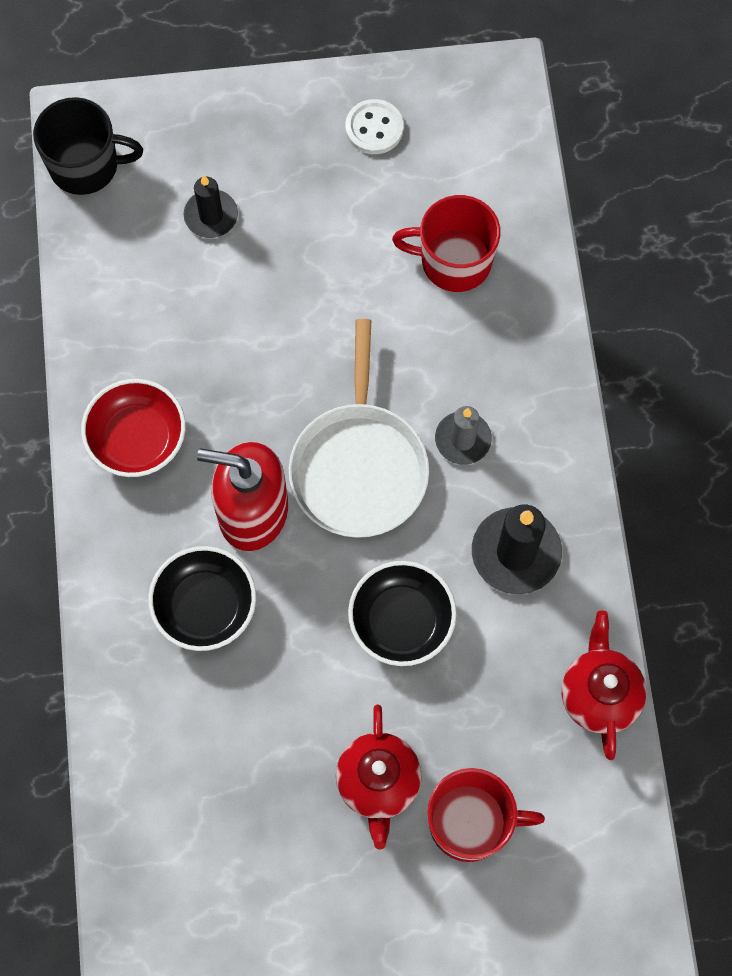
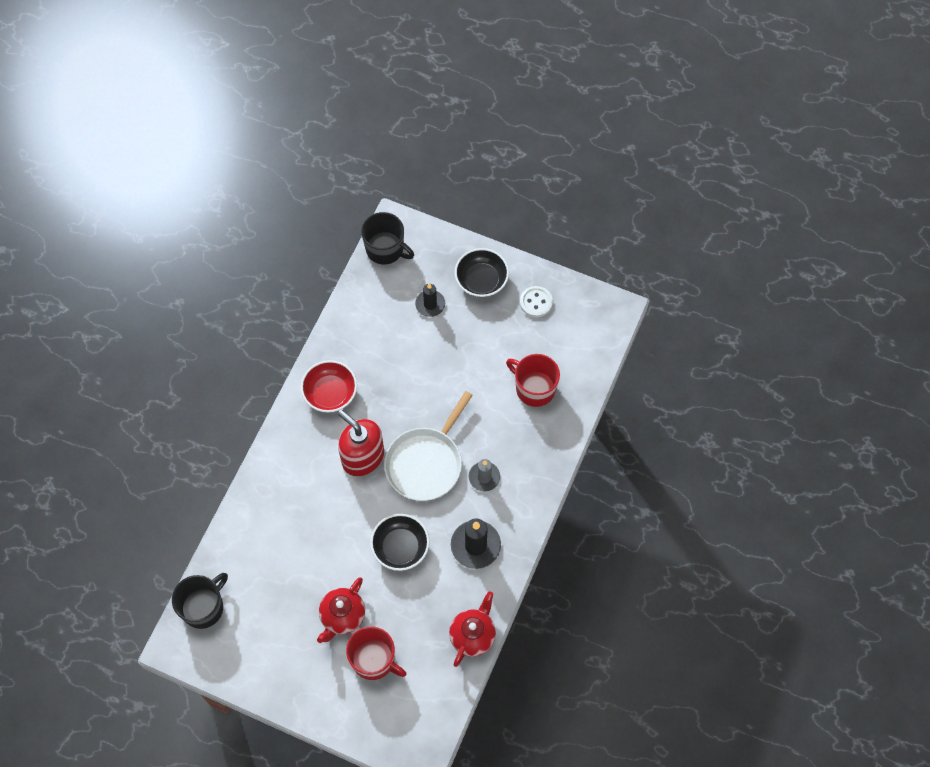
camera: 30 degrees right, 5 degrees down
black bowl [148,546,256,651] -> black bowl moved to [454,248,509,297]
none -> black mug [172,573,228,629]

